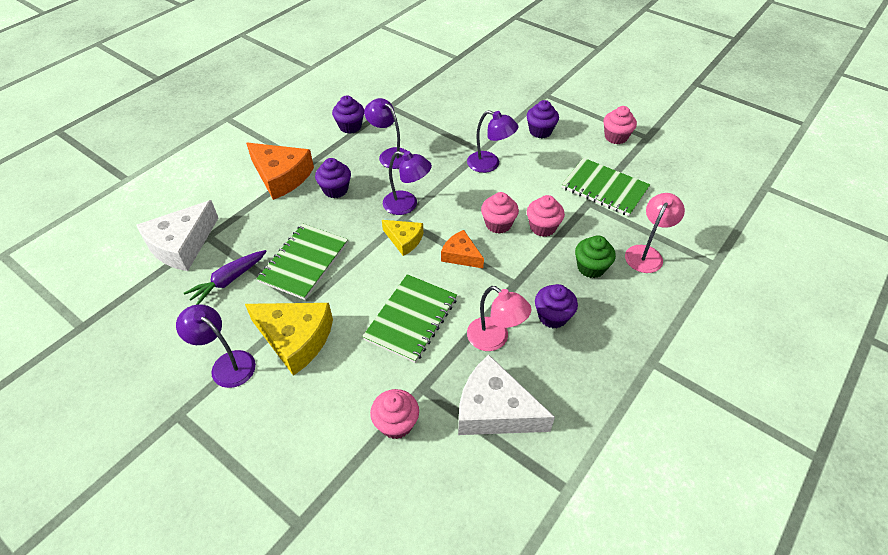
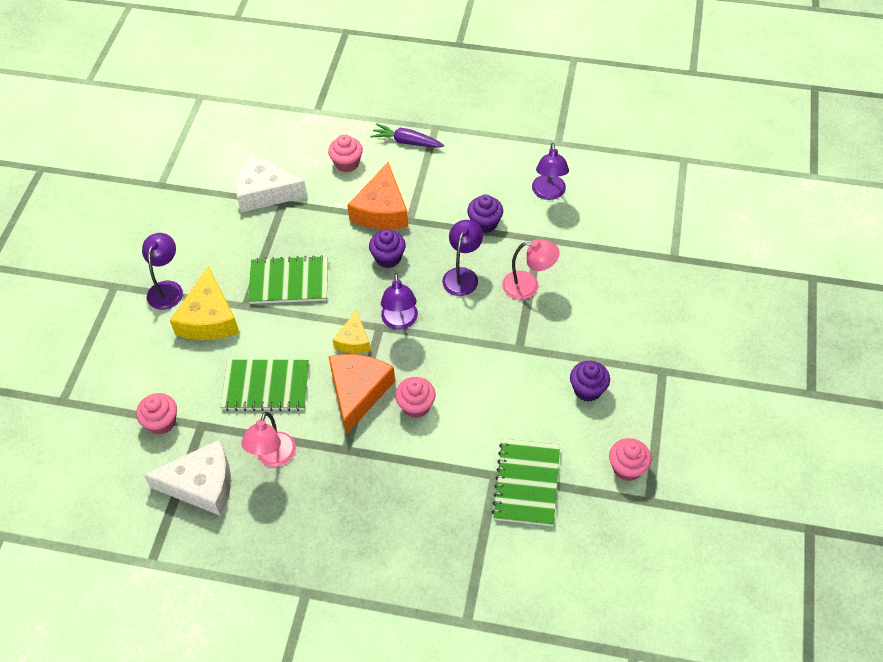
camera: 65 degrees right, 5 degrees up
purple carrot [184,250,267,305] -> purple carrot moved to [370,123,444,148]
orange cheese [441,230,484,268] -> orange cheese [329,354,395,435], size x1.75
white cheese [458,355,555,435] -> white cheese turned 90 degrees clockwise [144,439,231,516]
purple lamp [467,110,519,173] -> purple lamp moved to [532,143,569,200]
pink cupcake [527,195,565,237] -> pink cupcake moved to [328,134,363,172]
purple cupcake [535,284,578,328] -> none
green cupcake [575,235,616,278] -> none
pink lamp [625,193,685,273] -> pink lamp moved to [502,239,560,300]

